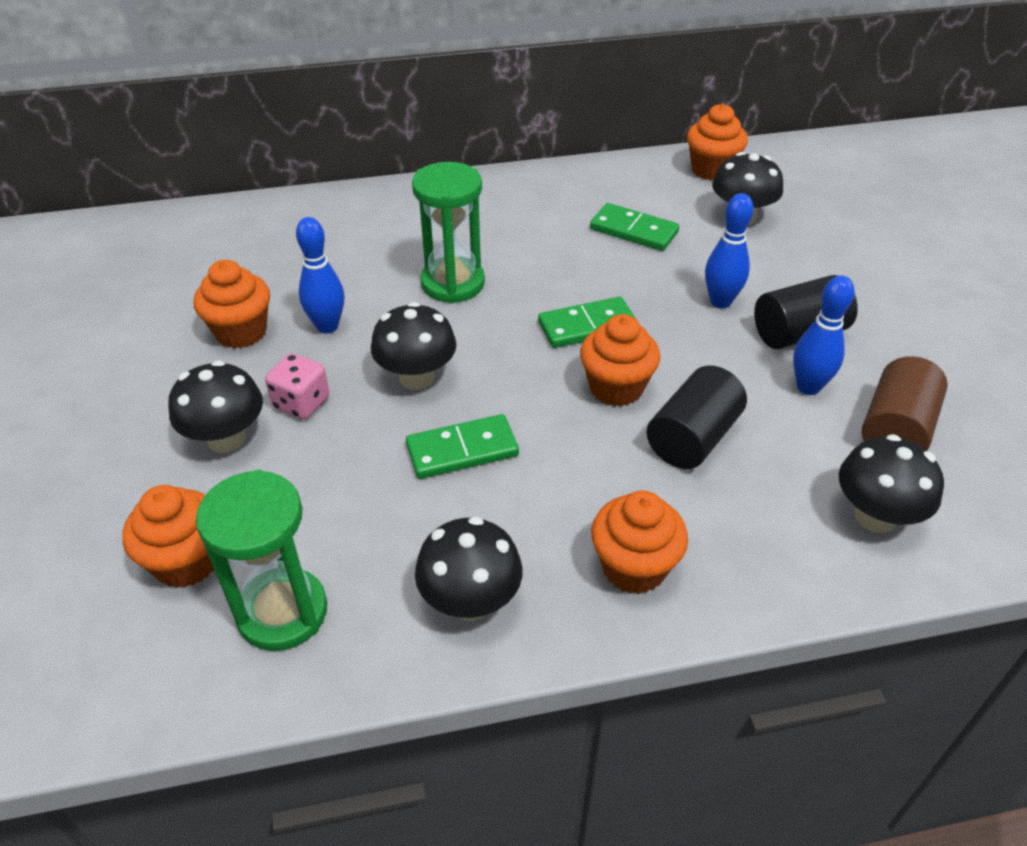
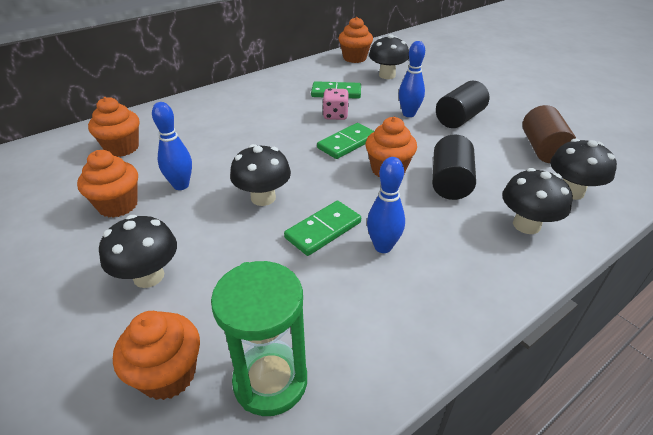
camera: 25 degrees left, 5 degrees down
pink dice [265,353,329,419] -> pink dice moved to [323,88,349,120]
green hourglass [412,162,485,303] -> none
black mushroom [415,516,522,621] -> black mushroom moved to [502,168,573,234]
orange cupcake [591,491,688,594] -> orange cupcake moved to [88,97,139,157]
blue bowling pin [793,276,855,395] -> blue bowling pin moved to [367,157,405,253]

